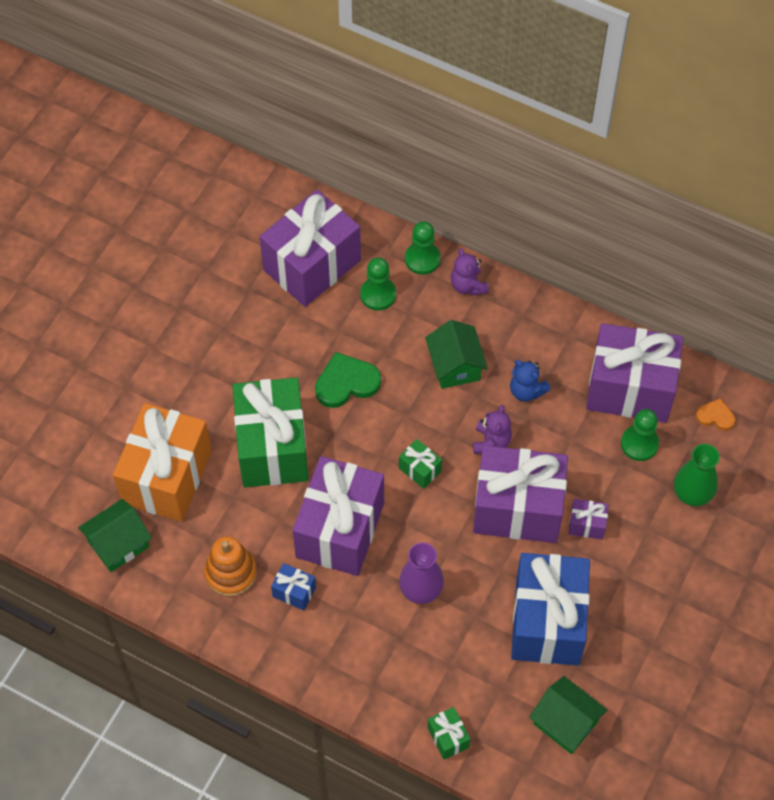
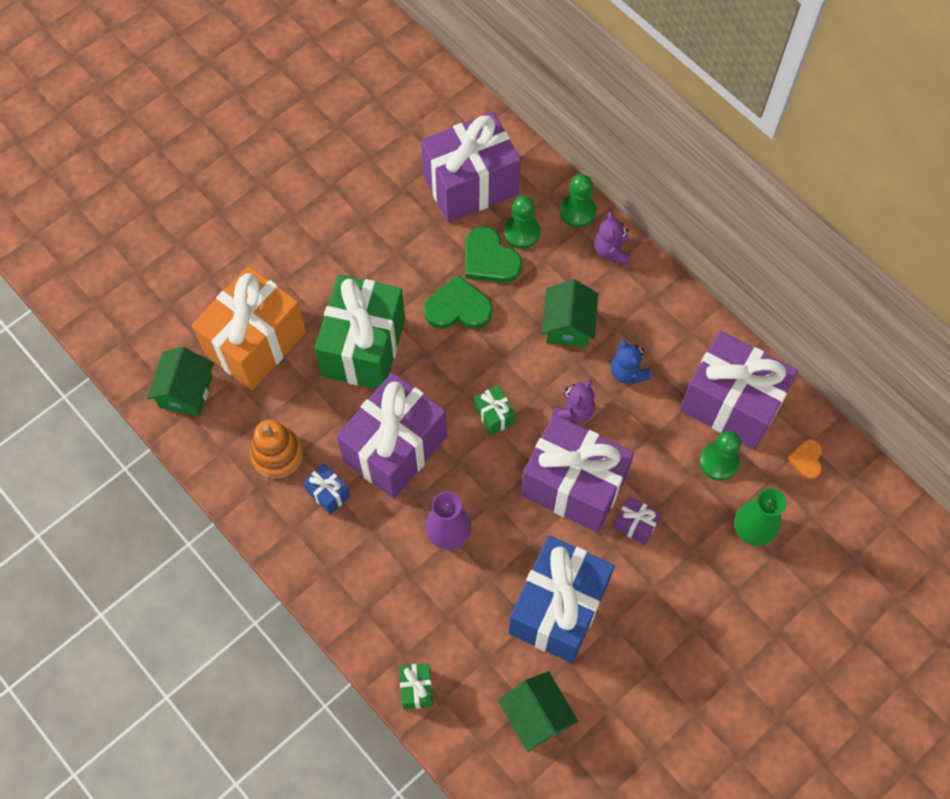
camera: 20 degrees right, 5 degrees up
green house [78,499,152,572] -> green house turned 60 degrees counterclockwise [147,347,214,416]
orange heart [696,398,735,431] -> orange heart turned 120 degrees counterclockwise [787,439,822,480]
none -> green heart [465,226,522,283]

